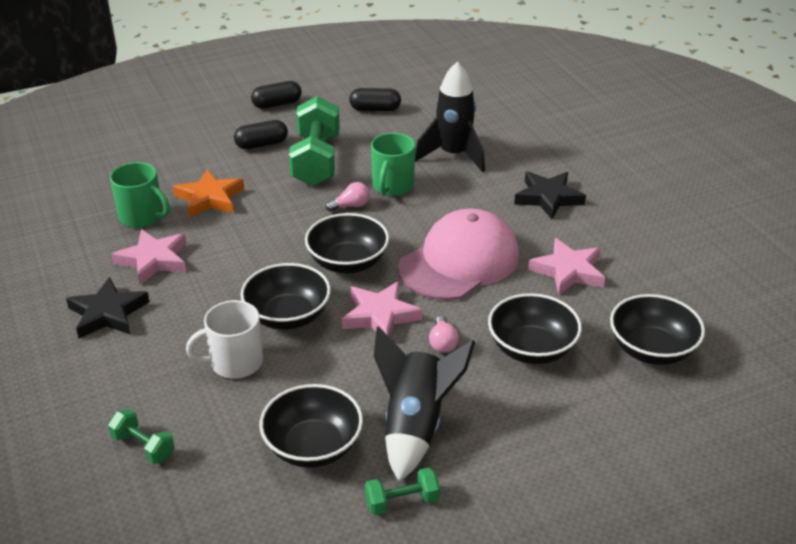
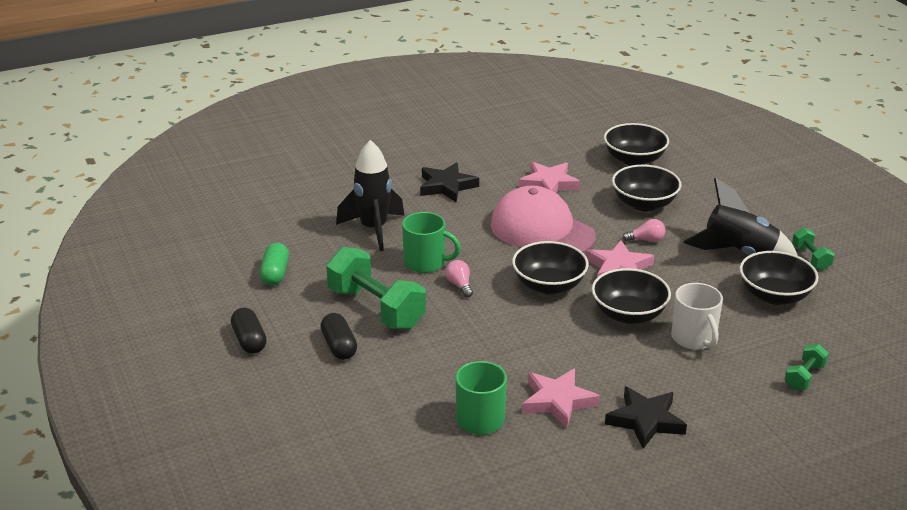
camera: 90 degrees left, 5 degrees down
orange star [173,169,244,218] -> none
green dumbbell [289,96,340,186] -> green dumbbell turned 45 degrees clockwise [326,247,426,330]
black capsule [349,88,401,111] -> green capsule [259,243,289,286]

